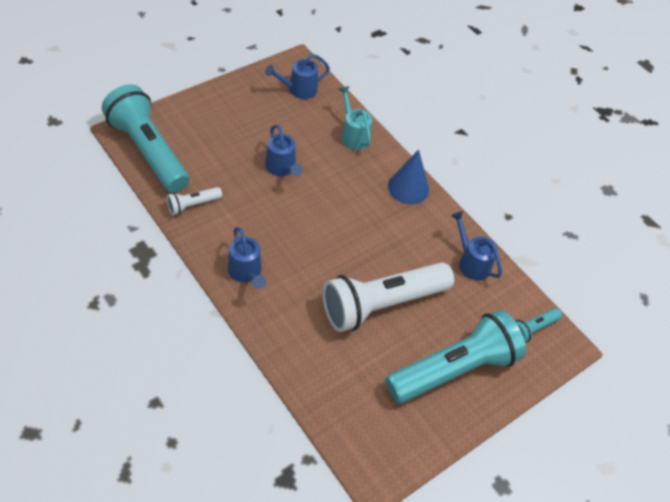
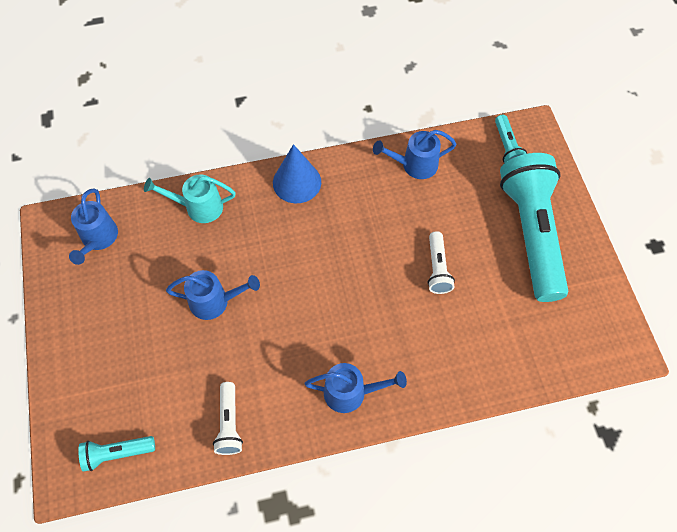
camera: 60 degrees left, 10 degrees up
turquoise flashlight [102,84,189,193] -> turquoise flashlight [78,436,155,472], size x0.44
white flashlight [322,262,454,332] -> white flashlight [428,231,455,294], size x0.44

